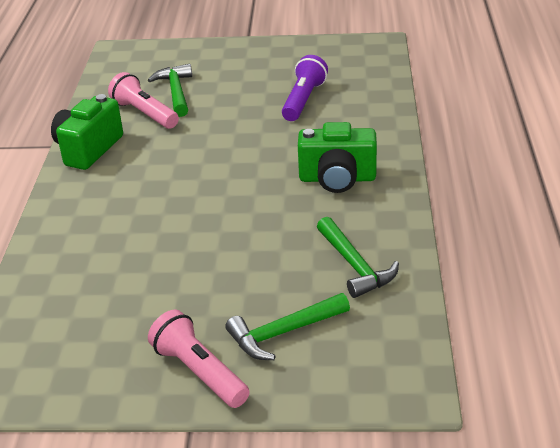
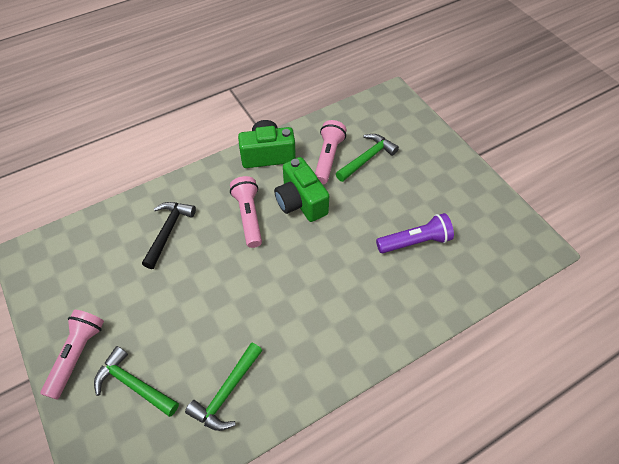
camera: 55 degrees right, 20 degrees up
green camera [298,122,377,193] -> green camera moved to [274,157,329,222]
none -> black hammer [142,202,196,269]
none -> pink flashlight [230,176,262,248]

